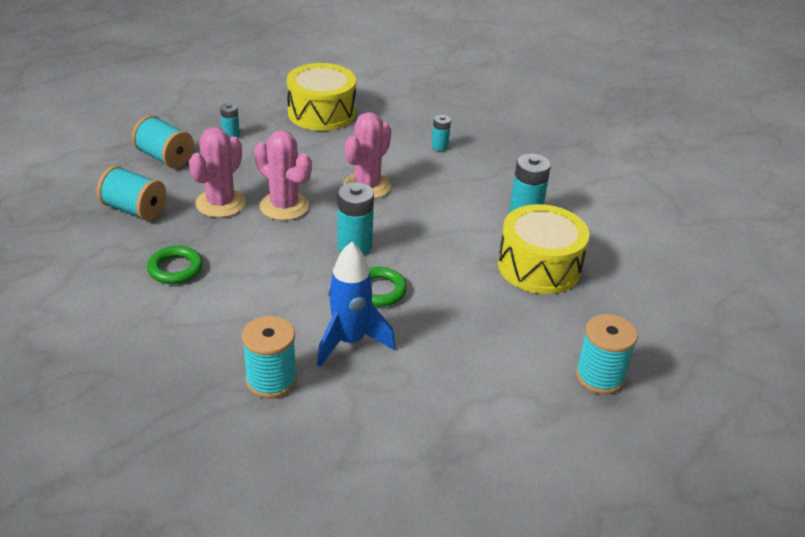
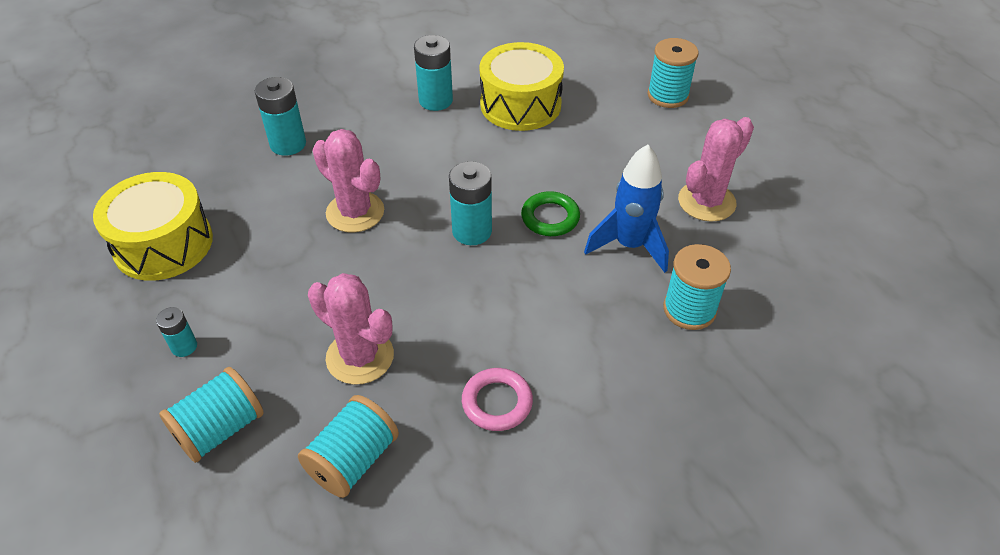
camera: 80 degrees left, 10 degrees up
green ring [147,246,203,284] -> pink ring [462,368,533,431]
pink cactus [254,130,312,220] -> pink cactus moved to [678,117,754,222]
turquoise battery [432,115,451,151] -> turquoise battery [255,77,306,156], size x1.76

